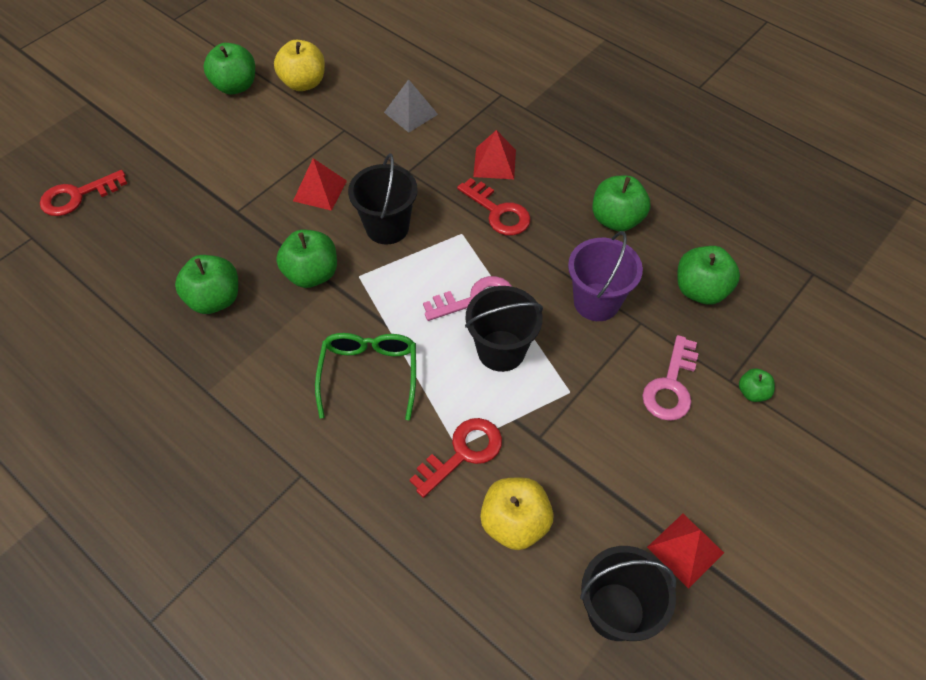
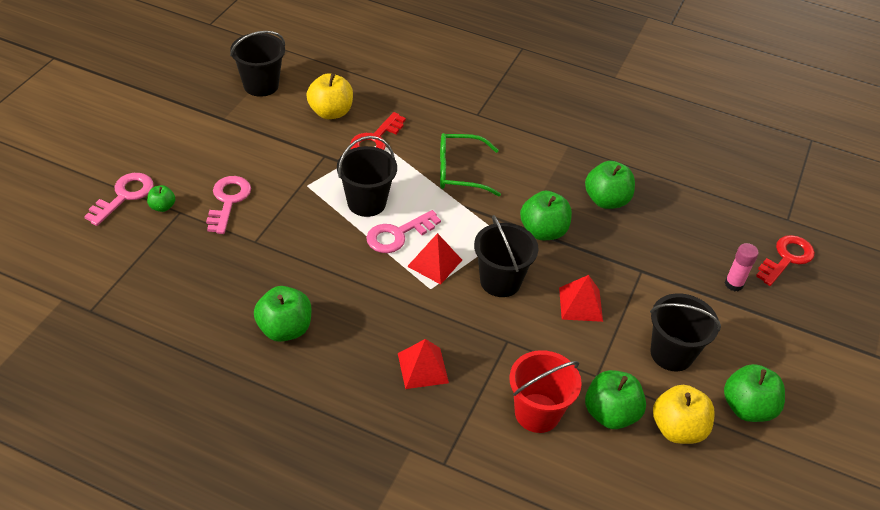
camera: 160 degrees right, 10 degrees down
green glasses [315,333,416,420] -> green glasses turned 105 degrees clockwise [440,133,501,196]
grey pyramid [384,79,438,133] -> red bucket [509,350,582,433]
red key [457,178,531,236] -> none
purple bucket [568,231,643,321] -> none
red pyramid [647,514,724,589] -> red pyramid moved to [407,233,462,285]
green apple [678,246,740,305] -> green apple moved to [585,370,646,429]
none -> pink key [84,173,153,226]
none -> black bucket [650,293,721,371]
none -> pink glue stick [725,243,759,291]

